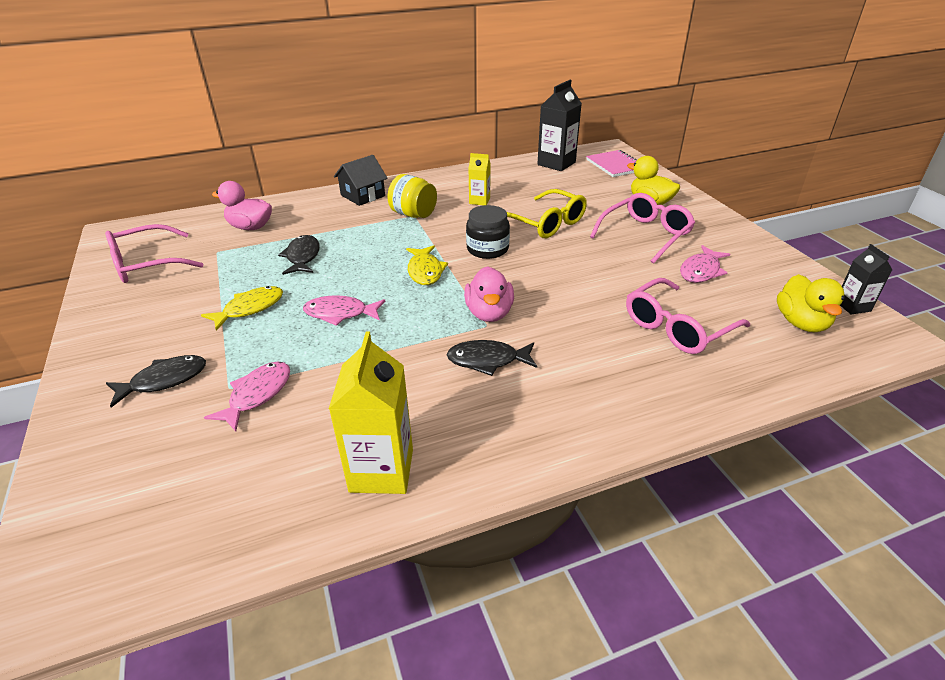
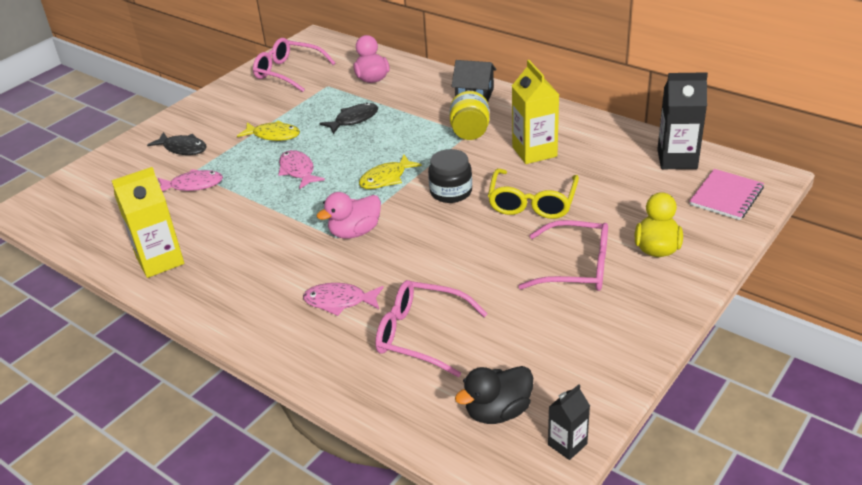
camera: 60 degrees right, 0 degrees up
black fish [446,340,537,376] -> none
yellow carton [469,153,491,205] -> yellow carton [512,60,559,164], size x1.78
pink fish [680,245,730,283] -> pink fish moved to [303,283,384,316]
yellow duck [777,274,845,332] -> black duck [455,366,533,424]

